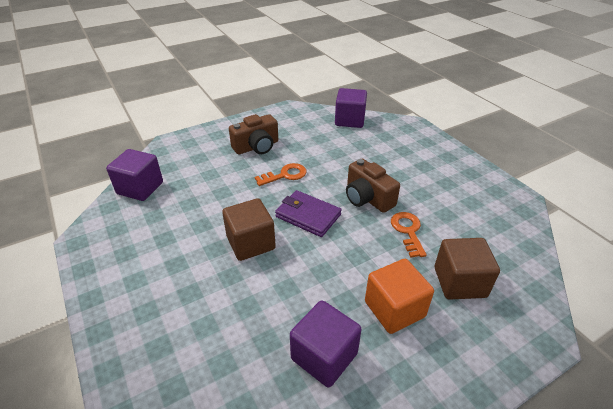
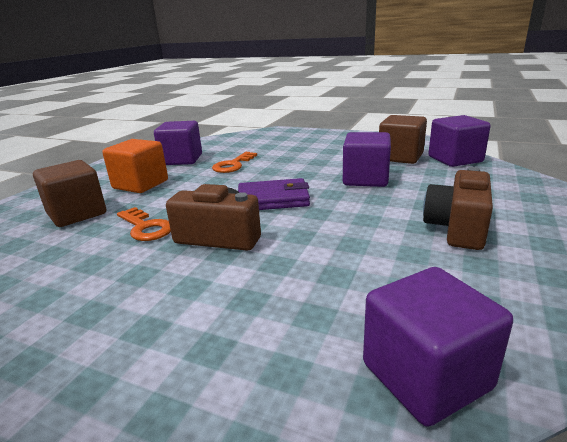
camera: 145 degrees right, 15 degrees down
brown cube [222,198,276,261] -> brown cube moved to [379,115,427,164]
orange key [255,163,306,186] -> orange key moved to [212,152,257,173]
none -> purple cube [343,132,391,187]

